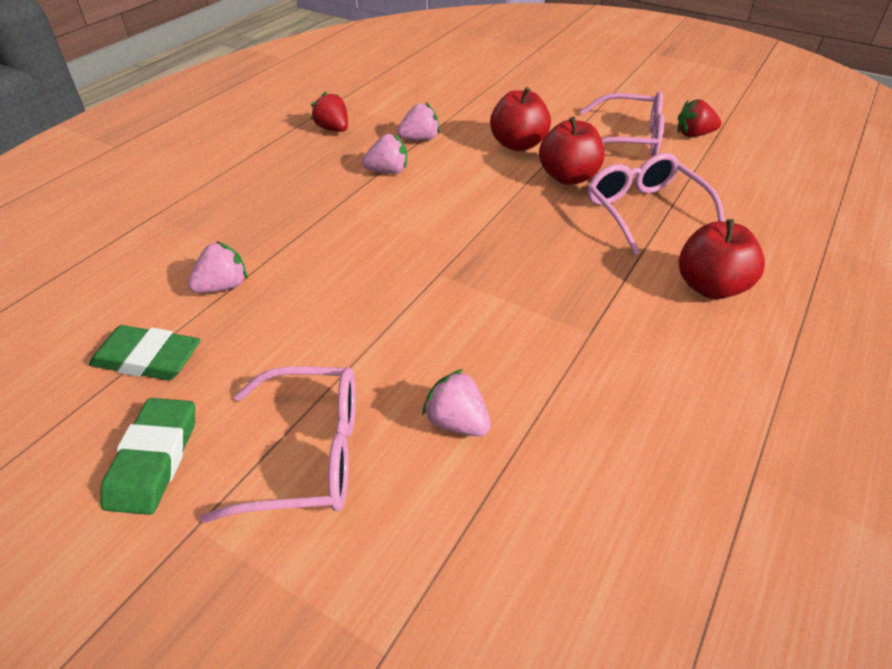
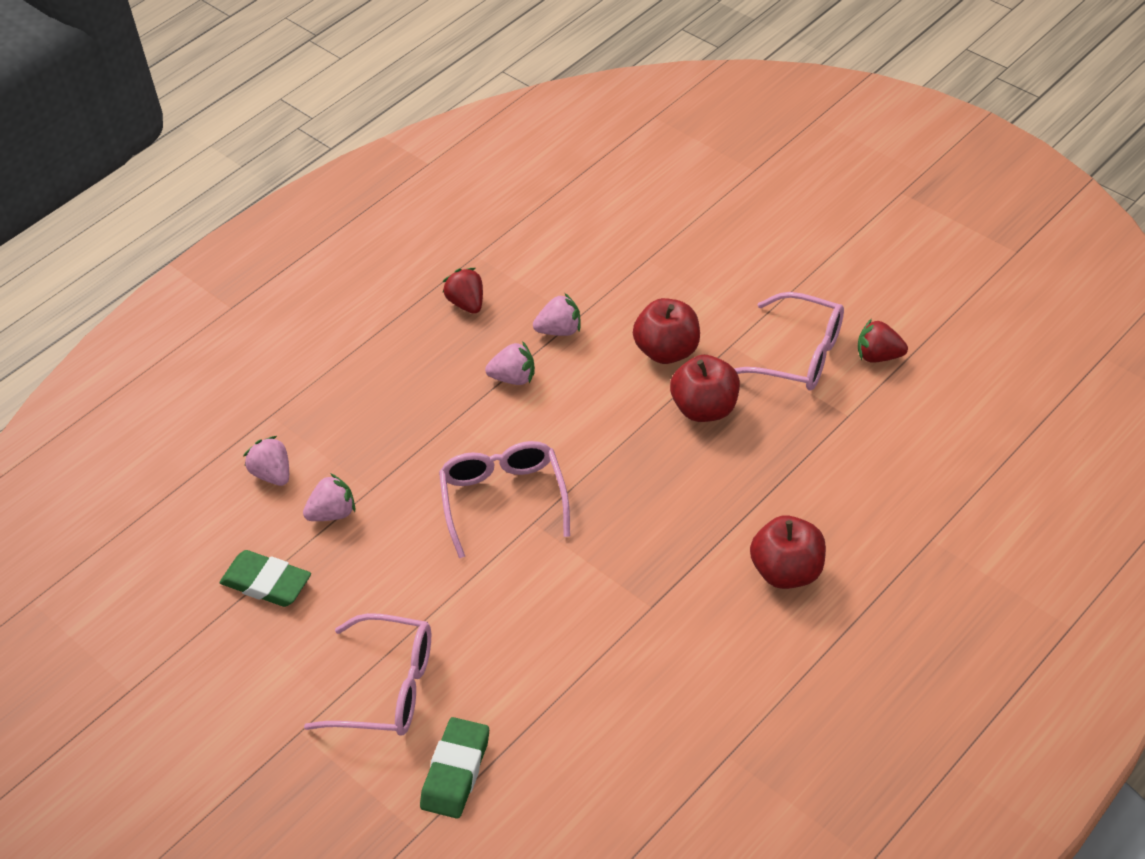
camera: 15 degrees right, 5 degrees up
green eraser [101,398,195,515] -> green eraser moved to [420,717,489,819]
pink strawberry [422,369,491,437] -> pink strawberry moved to [243,436,289,486]
pink glasses [587,153,725,256] -> pink glasses moved to [439,441,570,558]

